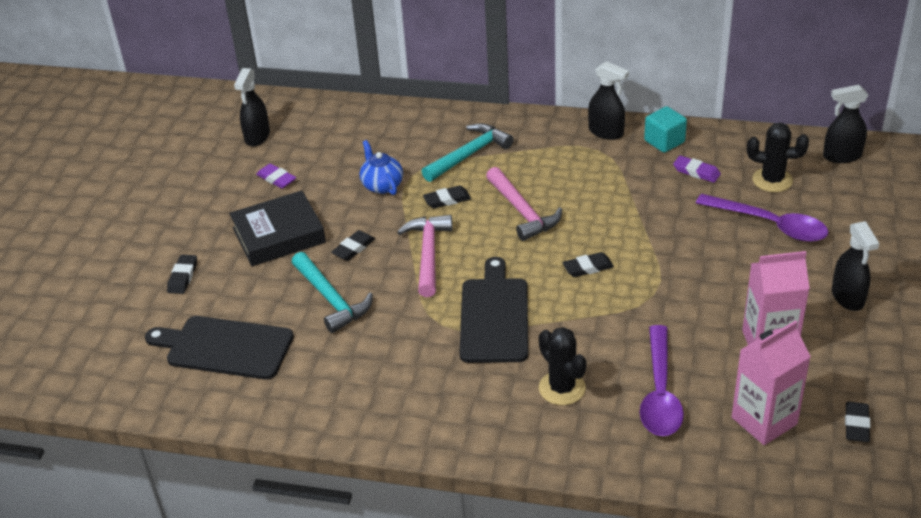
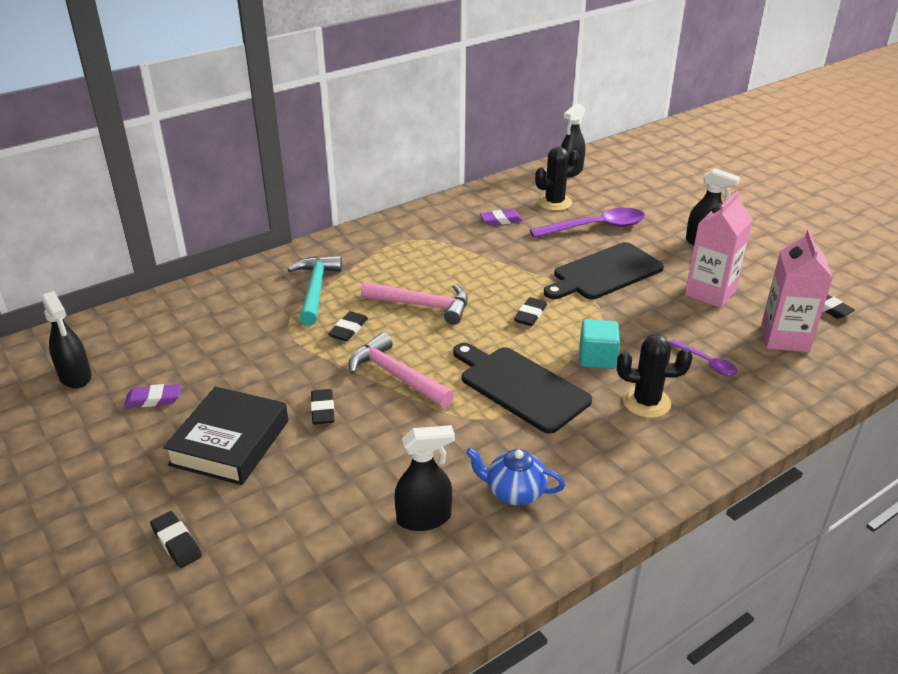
camera: 50 degrees left, 5 degrees down
black cutting board [145,316,294,380] -> black cutting board moved to [544,242,664,299]
turquoise hammer [291,252,373,333] -> none
blue teapot [360,140,403,195] -> blue teapot moved to [466,448,565,505]
black spray bottle [588,61,629,140] -> black spray bottle moved to [394,425,455,531]
purple spoon [640,325,684,436] -> purple spoon [669,339,737,376], size x0.52
turquoise cube [644,106,687,153] -> turquoise cube moved to [579,319,620,369]

